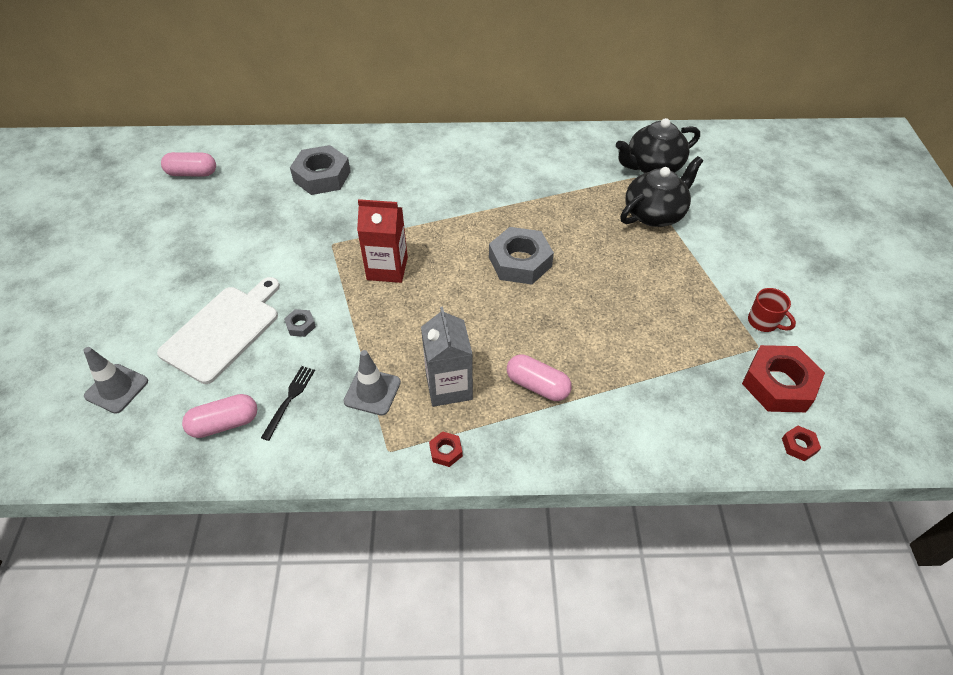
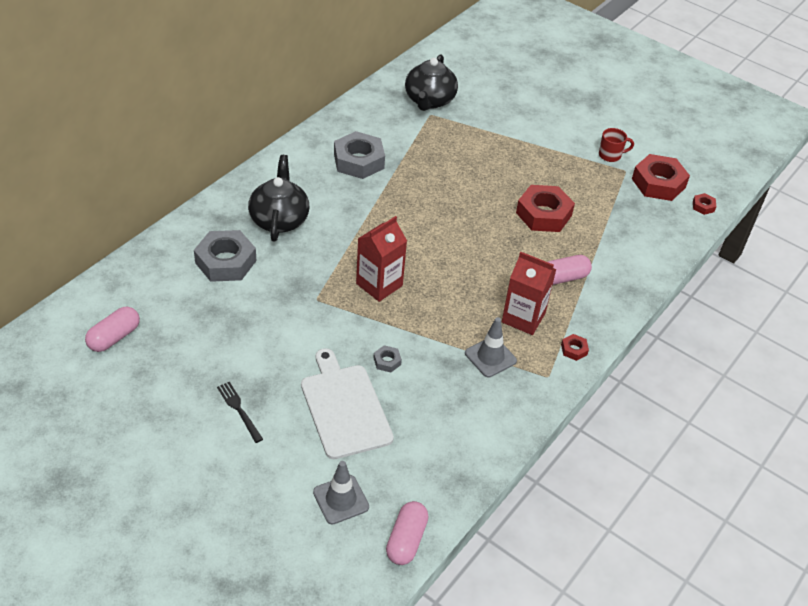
camera: 55 degrees left, 5 degrees down
pink capsule [182,394,257,438] -> pink capsule moved to [386,501,428,565]
black fork [261,366,315,441] -> black fork moved to [217,382,263,443]
grey carton [421,307,473,407] -> red carton [502,252,556,335]
grey nut [489,227,554,285] -> grey nut moved to [334,131,385,179]
black teapot [620,156,703,227] -> black teapot moved to [248,155,309,241]
none -> red nut [516,185,575,232]

